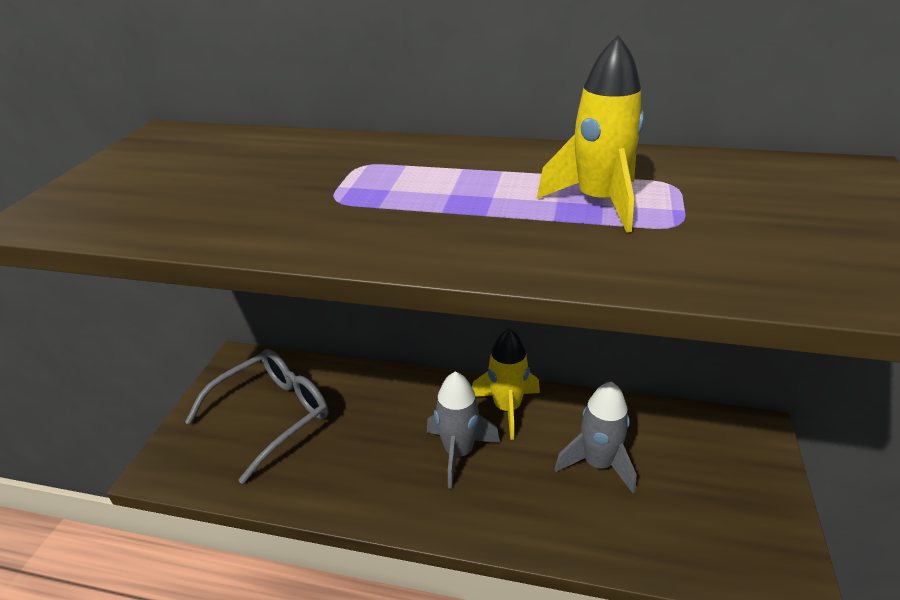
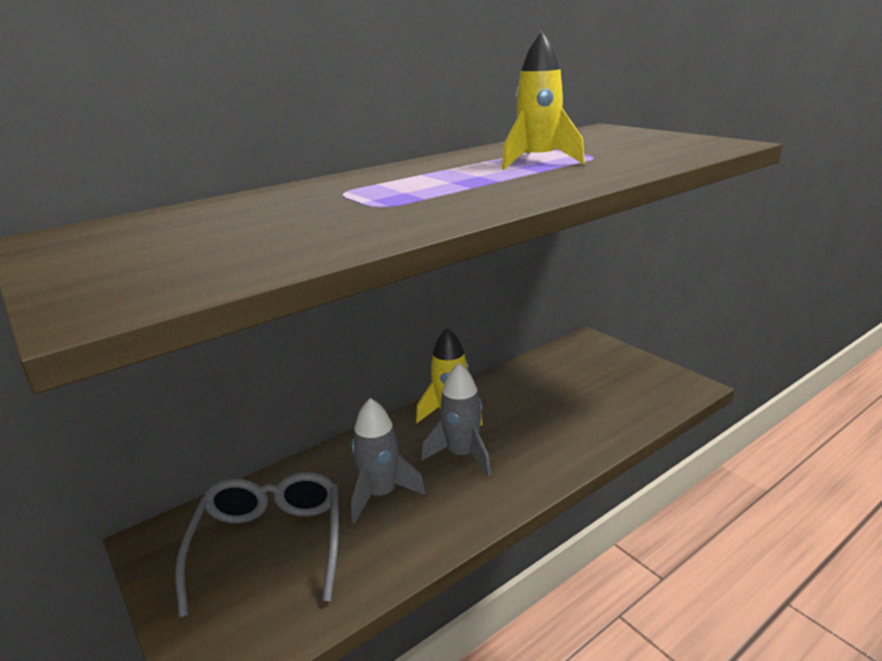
camera: 50 degrees left, 10 degrees down
grey rocket [555,381,636,494] -> grey rocket moved to [351,398,426,524]

